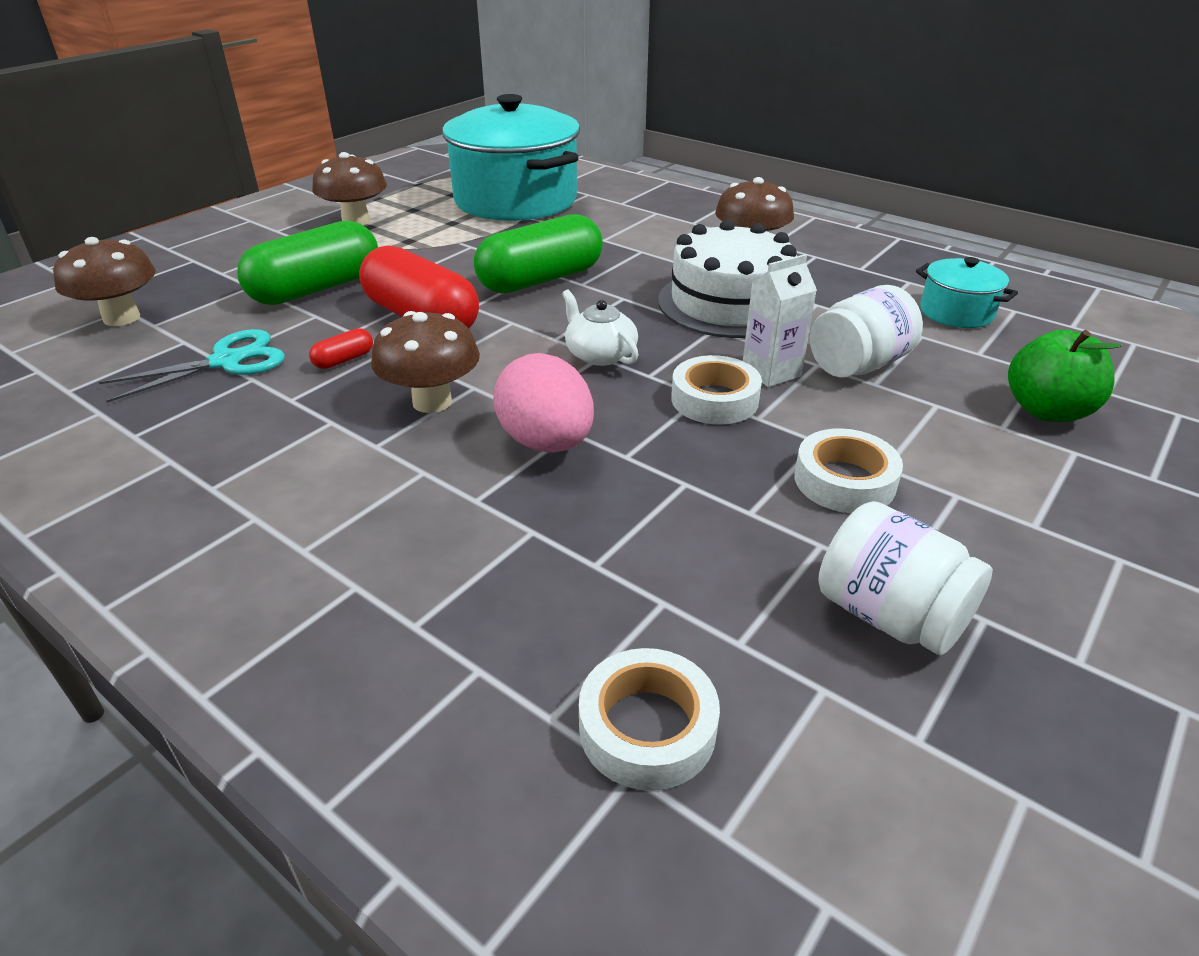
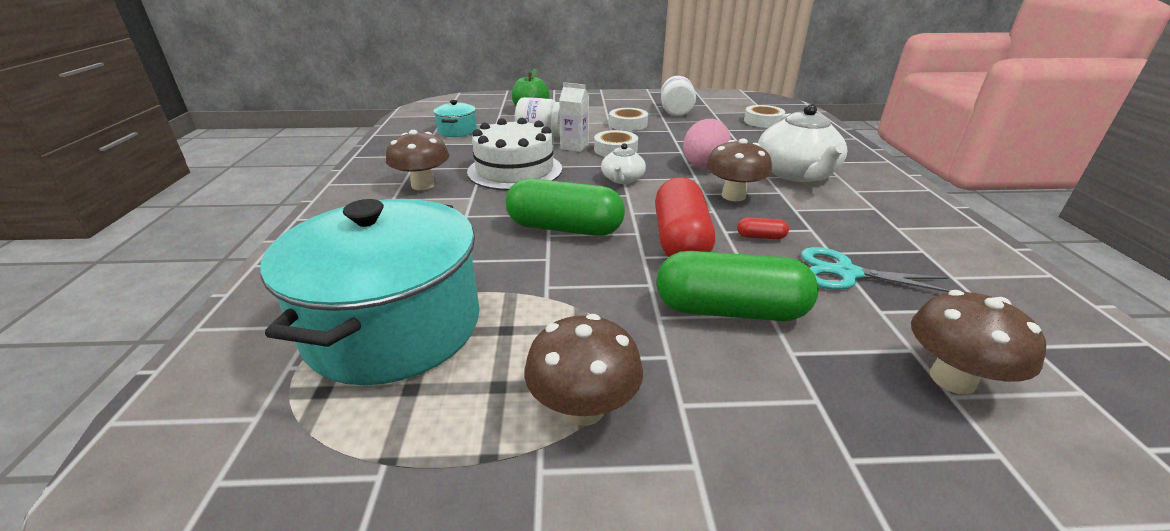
camera: 130 degrees left, 5 degrees down
none -> white teapot [758,104,847,182]

